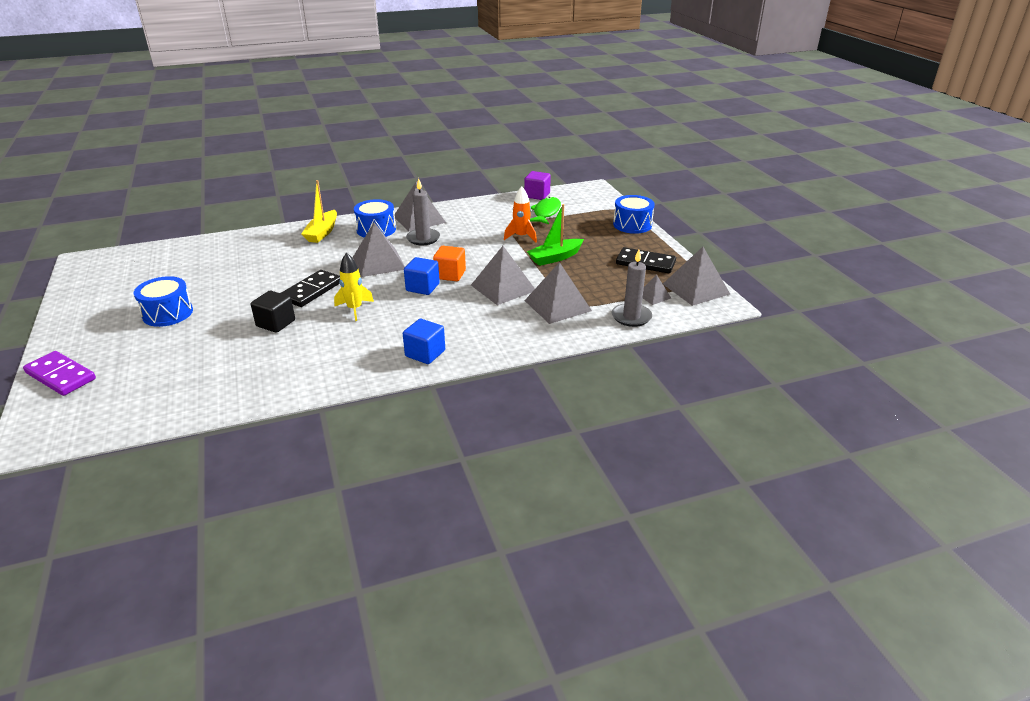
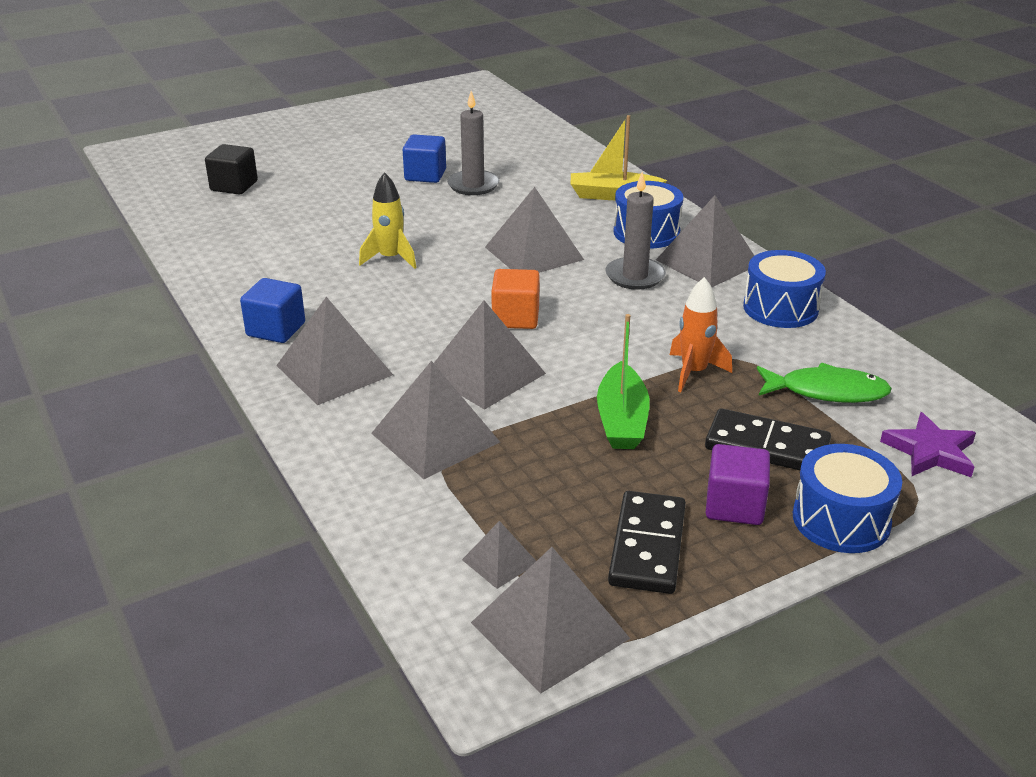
camera: 80 degrees right, 0 degrees up
purple domino [23,351,96,396] -> none
blue drum [134,276,193,327] -> blue drum moved to [743,250,826,328]
black cube [251,291,295,333] -> black cube moved to [205,144,258,195]
black domino [281,270,340,307] -> black domino moved to [705,408,831,470]
blue cube [404,257,440,295] -> blue cube moved to [402,134,446,183]
purple cube [524,171,551,200] -> purple cube moved to [705,444,770,525]
green boat [527,204,584,266] -> green boat turned 135 degrees counterclockwise [597,314,650,449]
grey candle [612,250,652,327] -> grey candle moved to [447,91,499,195]
none -> grey pyramid [276,297,393,405]
none -> purple star [880,412,976,477]

